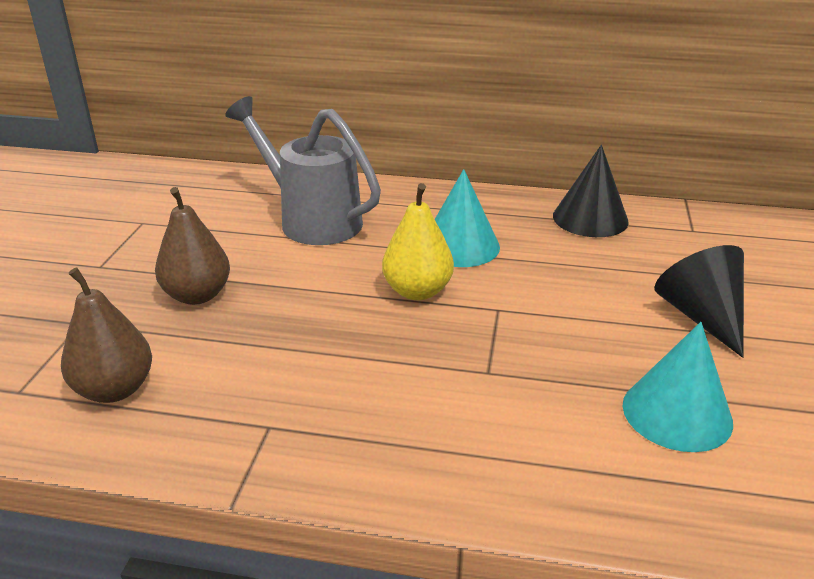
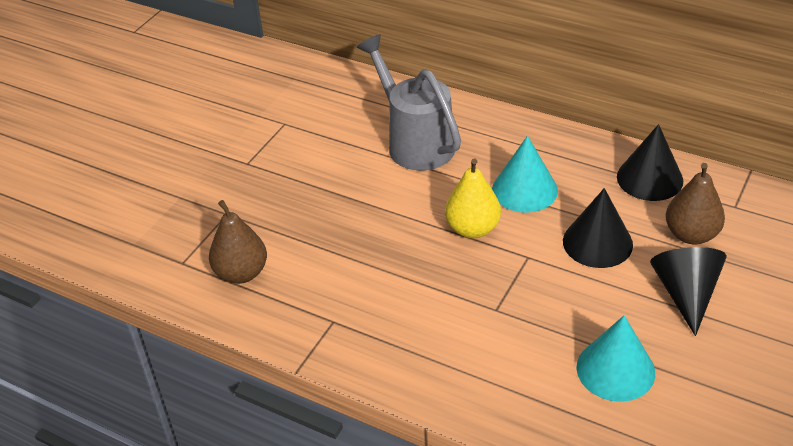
camera: 20 degrees right, 10 degrees up
brown pear [155,187,230,305] -> brown pear moved to [666,163,725,244]
none -> black cone [563,188,633,268]

